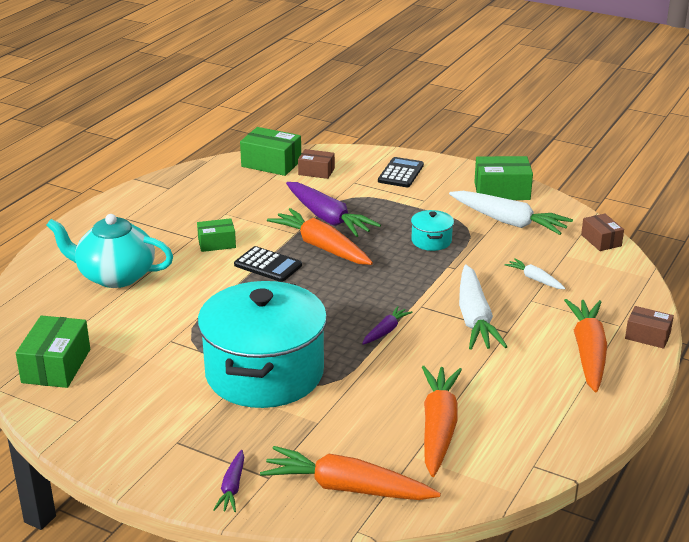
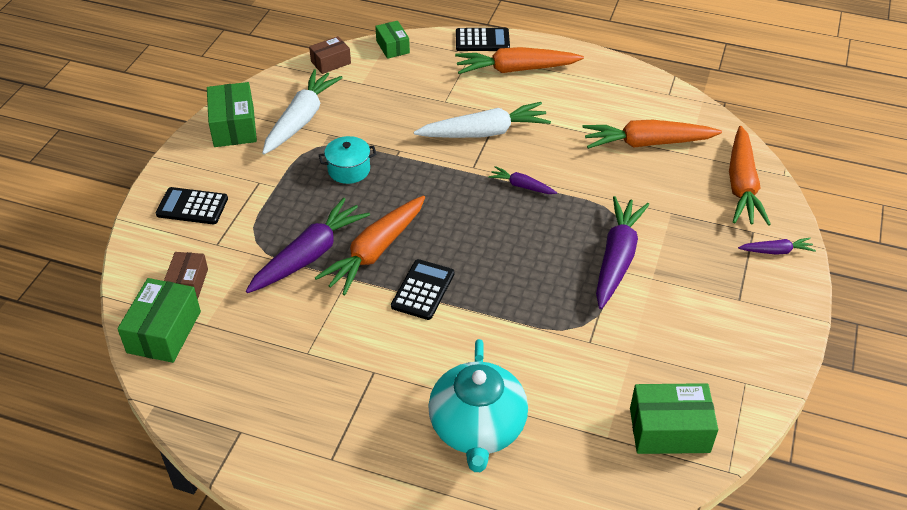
camera: 100 degrees left, 15 degrees up
green box [197,218,236,252] -> green box moved to [375,21,410,59]
turquoise pot [197,281,327,408] -> purple carrot [596,196,649,309]
white carrot [505,258,565,289] -> none
brown box [625,306,674,349] -> black calculator [456,28,510,51]

